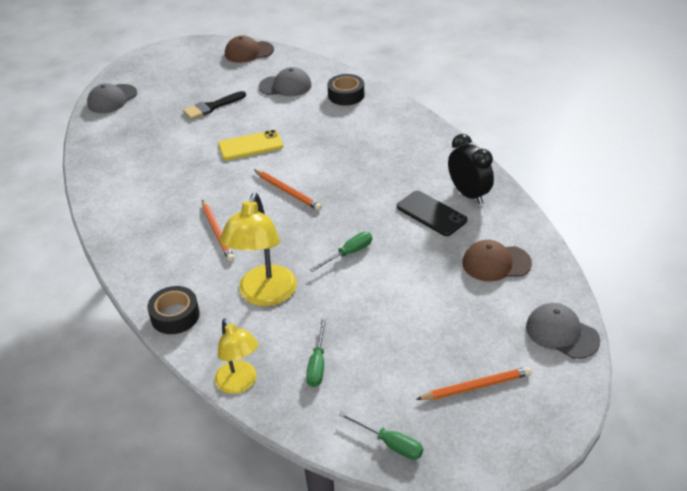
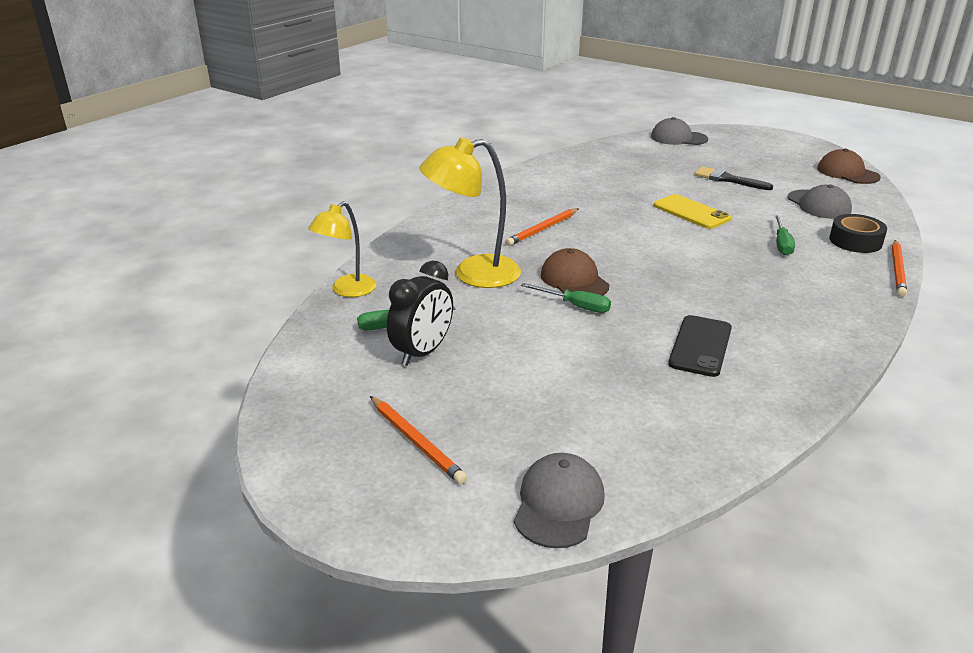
camera: 65 degrees right, 10 degrees down
black tape [147,286,200,334] -> none
orange pencil [254,170,322,211] -> orange pencil moved to [892,240,907,297]
green screwdriver [339,411,423,460] -> green screwdriver moved to [775,214,795,255]
black clock [448,134,494,205] -> black clock moved to [387,260,453,366]
brown cap [462,240,532,282] -> brown cap moved to [541,248,609,295]

